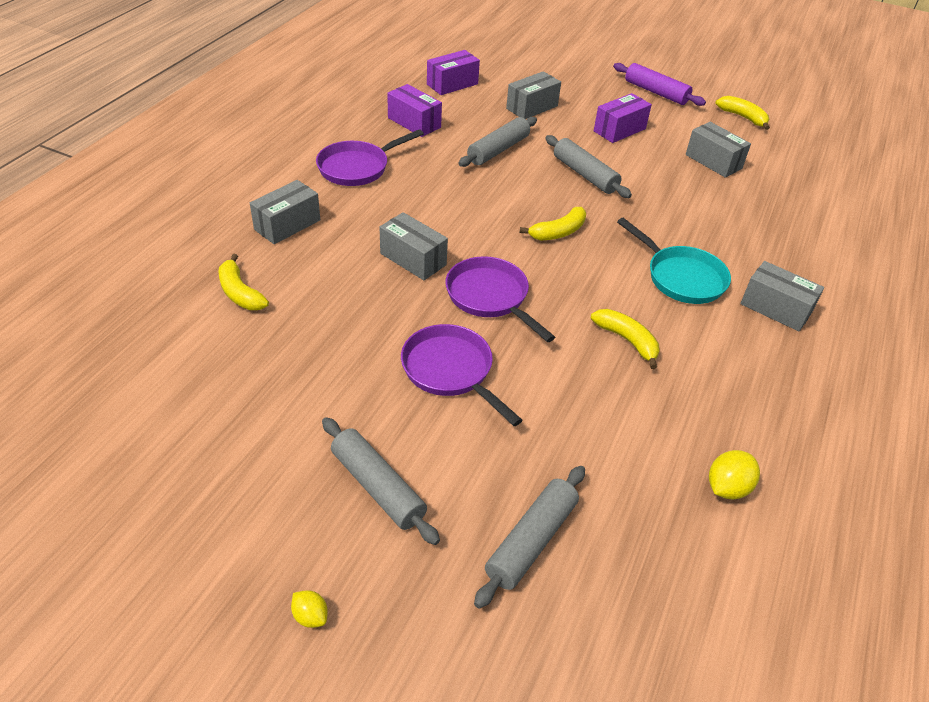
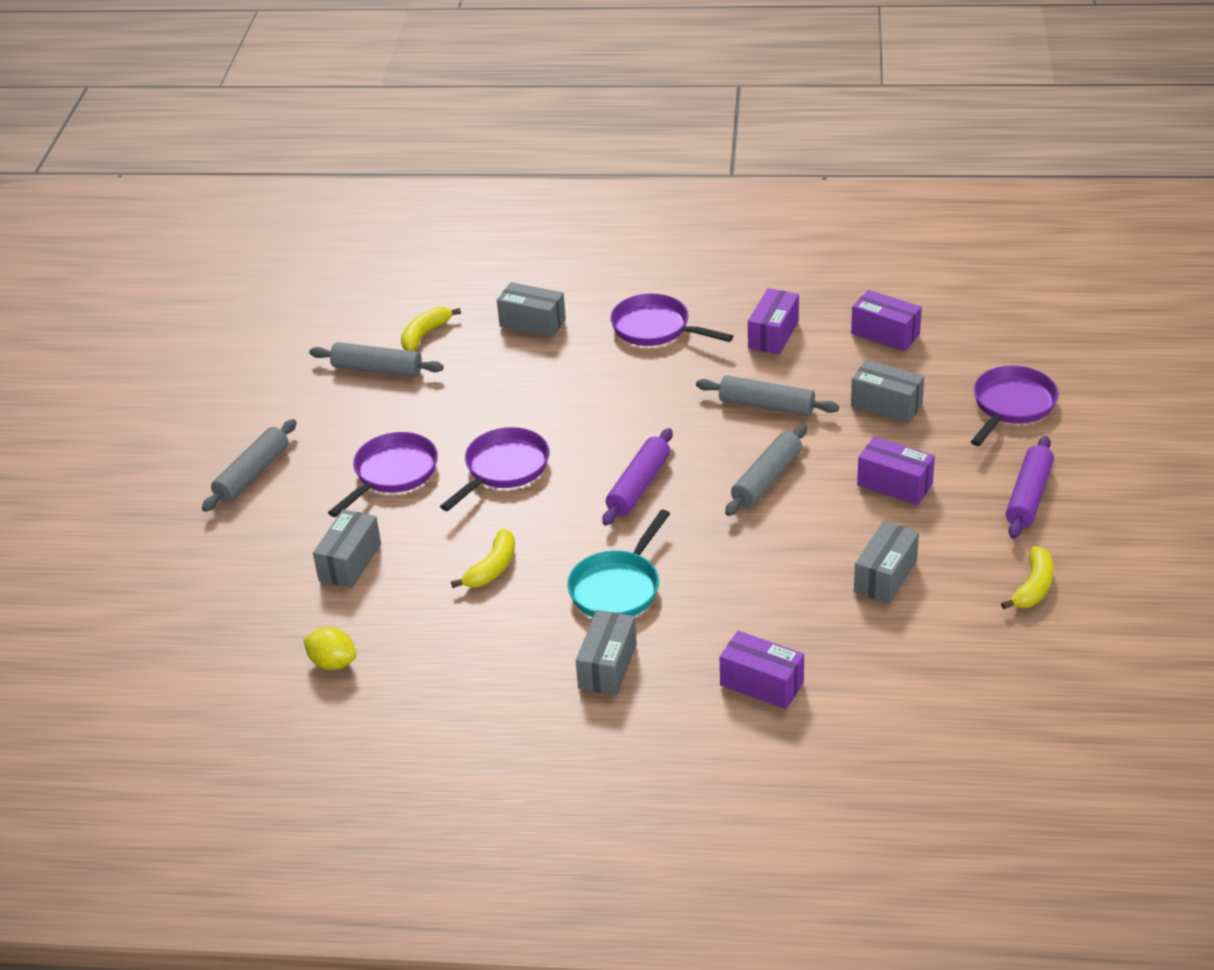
camera: 75 degrees right, 5 degrees down
yellow lemon [291,590,328,628] -> none
grey box [379,212,448,280] -> grey box moved to [313,509,381,588]
grey rolling pin [474,466,585,609] -> grey rolling pin moved to [309,342,443,377]
yellow banana [519,207,586,241] -> purple rolling pin [602,428,673,526]
none -> purple box [720,631,804,709]
none -> purple pan [971,366,1059,446]

